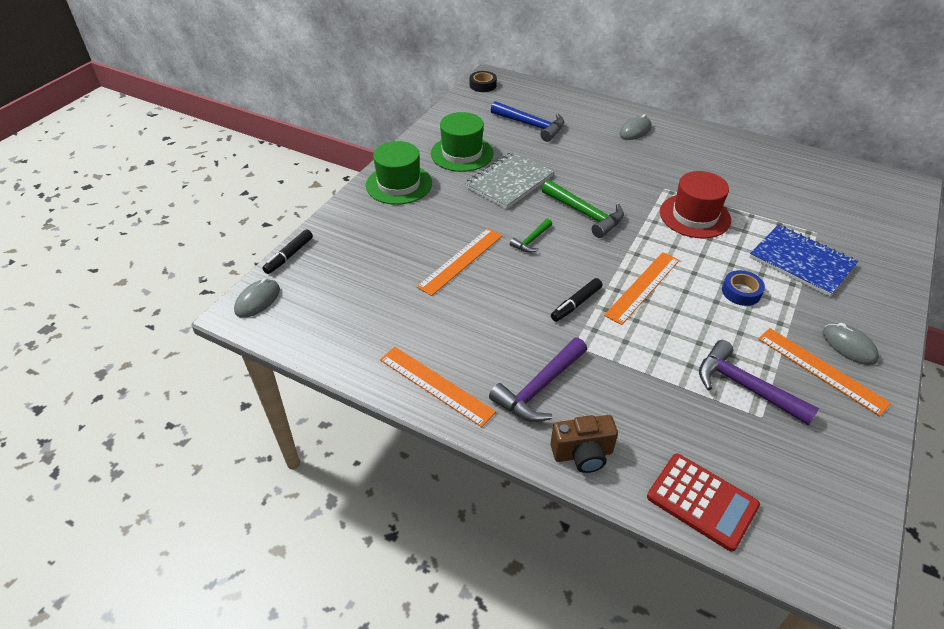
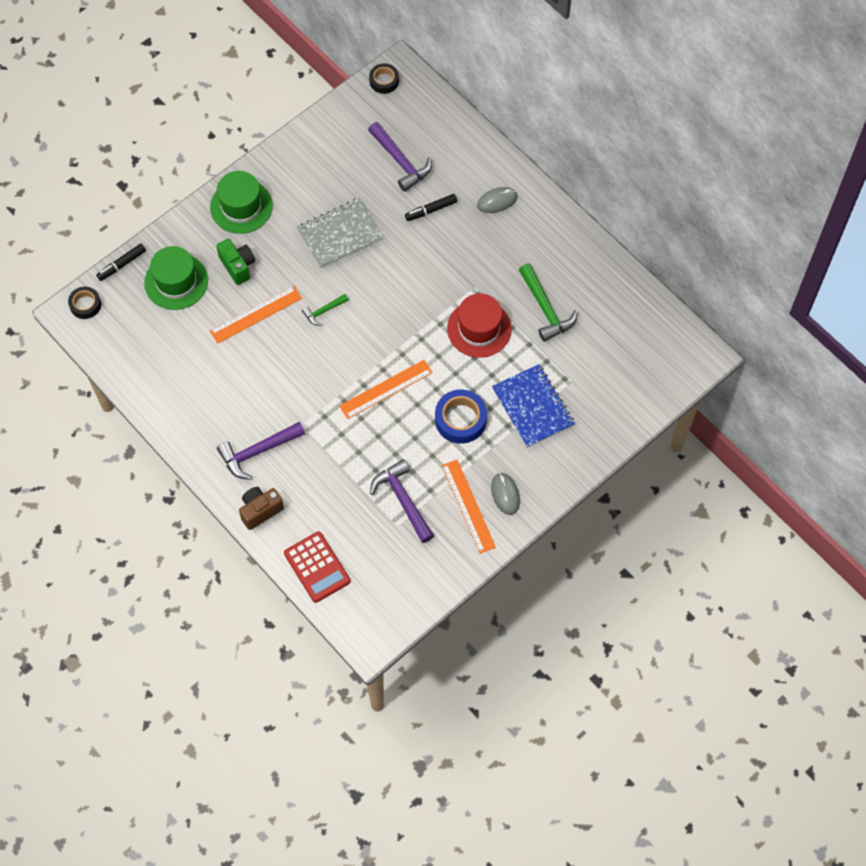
camera: 20 degrees right, 20 degrees up
grey mouse [234,278,280,318] -> black tape [68,287,101,319]
orange ruler [380,347,496,427] -> none
green hat [431,112,494,172] -> green hat moved to [144,246,208,310]
blue hammer [491,101,564,142] -> purple hammer [368,122,432,192]
green hammer [542,180,624,238] -> green hammer moved to [519,264,578,342]
brown camera [550,415,618,473] -> brown camera turned 135 degrees clockwise [239,487,284,530]
black marker [551,278,602,322] -> black marker moved to [405,194,457,221]
blue tape [722,270,765,306] -> blue tape [435,390,487,444], size x1.61
none -> green camera [216,239,255,285]

